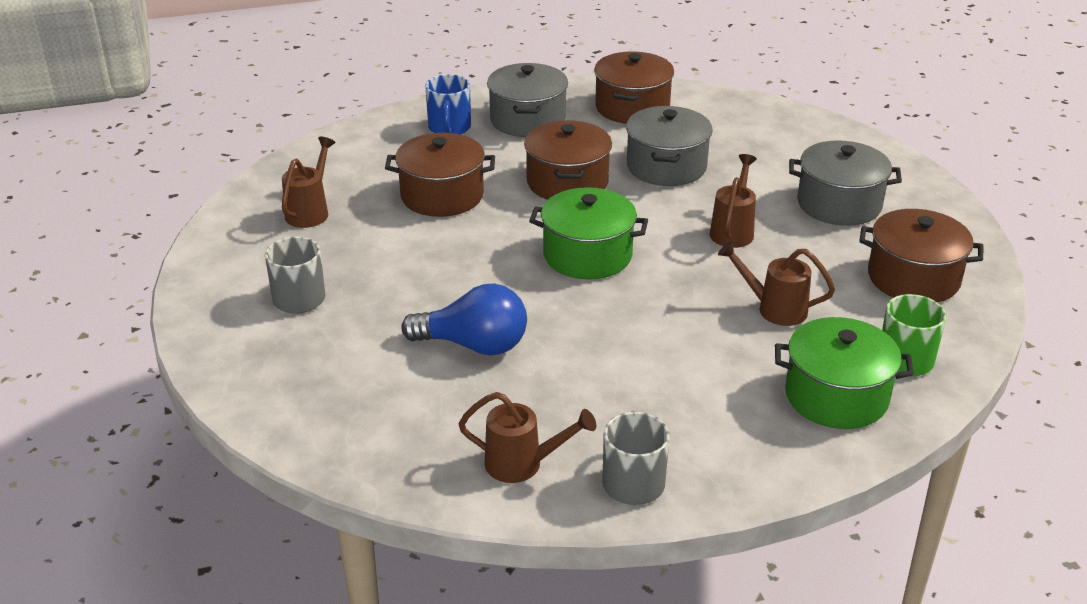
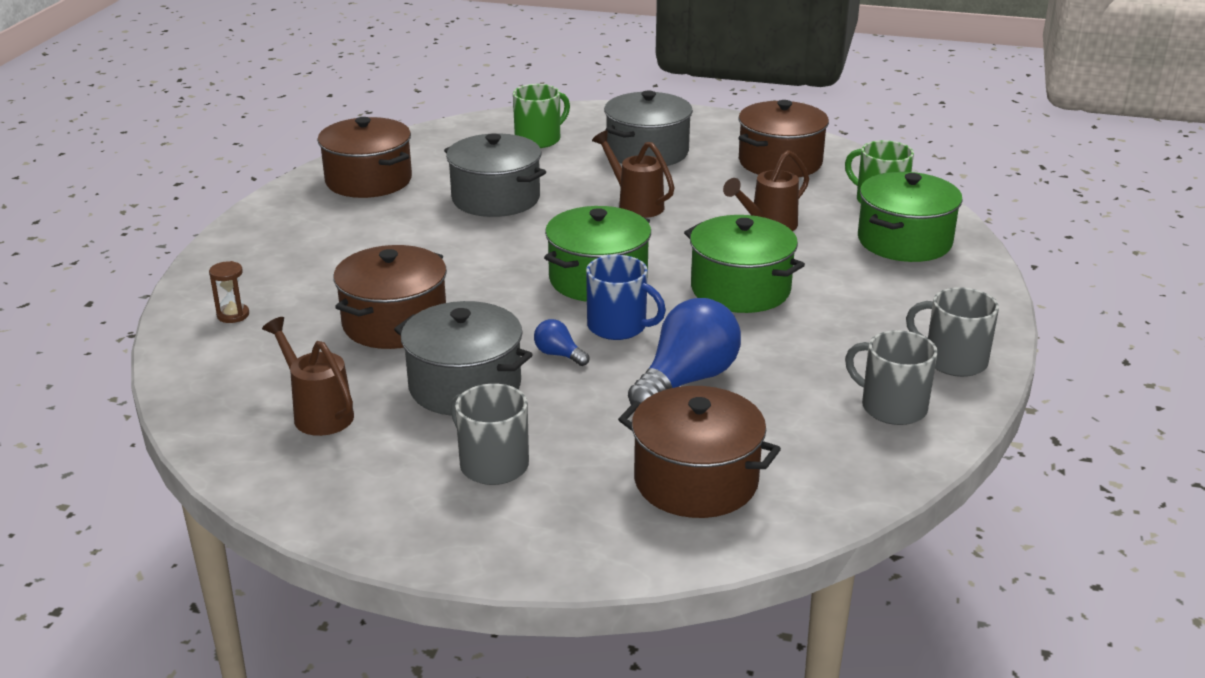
camera: 60 degrees left, 5 degrees down
blue mug [425,74,471,135] -> blue mug moved to [586,255,666,340]
brown watering can [459,392,596,483] -> grey mug [845,330,938,425]
grey pot [487,63,568,137] -> grey pot moved to [394,301,533,416]
brown pot [524,120,612,200] -> brown pot moved to [618,386,781,518]
none -> brown hourglass [209,261,249,323]
none -> green mug [513,84,570,148]
none -> blue light bulb [534,319,589,366]
none -> green pot [684,215,805,313]

